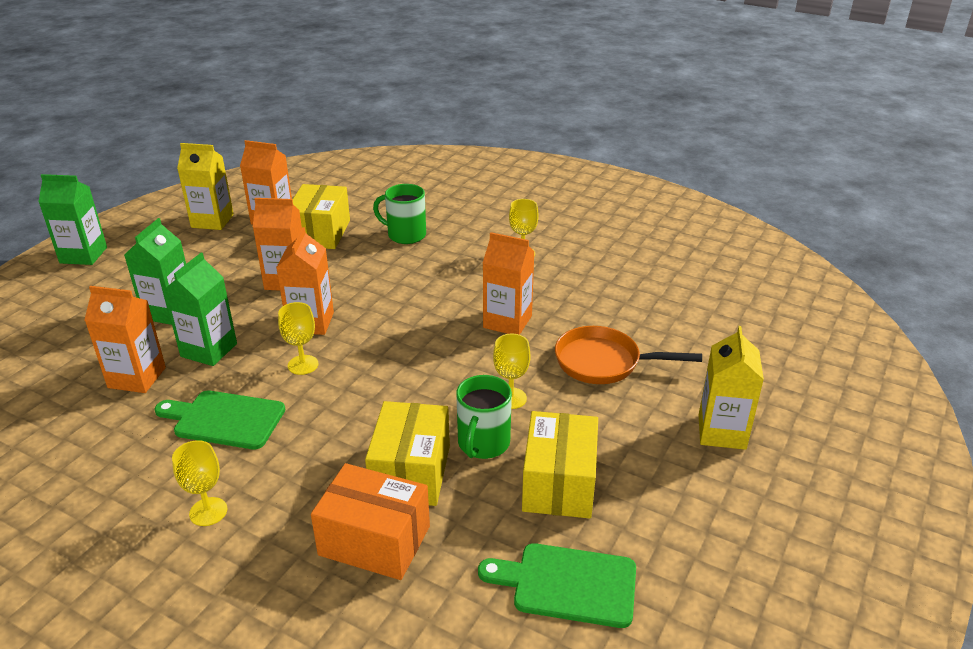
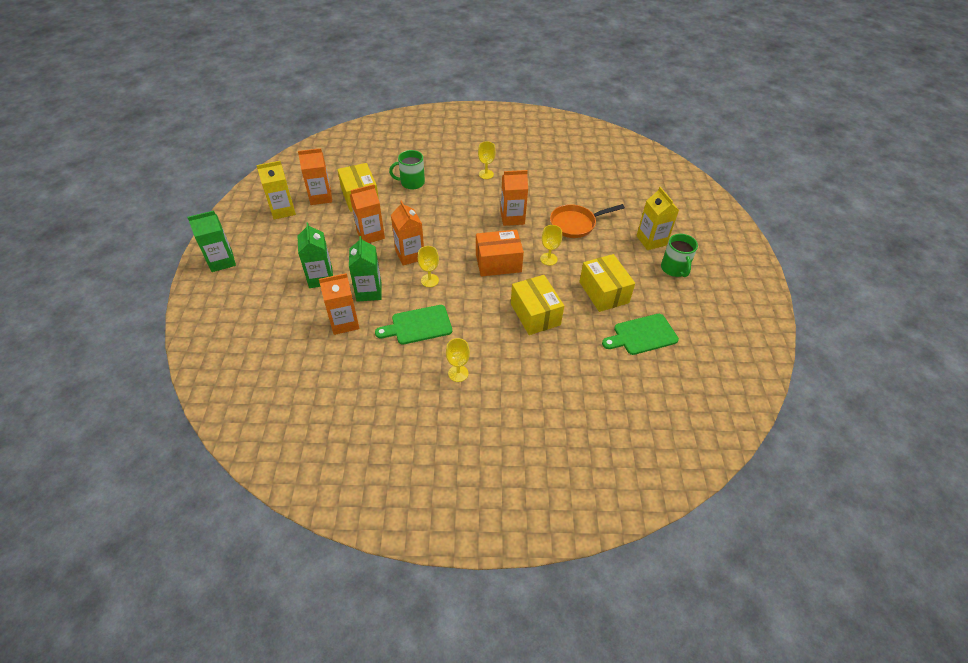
camera: 30 degrees left, 15 degrees up
orange box [311,463,430,580] -> orange box moved to [476,230,524,277]
green mug [456,375,512,459] -> green mug moved to [661,234,698,277]

